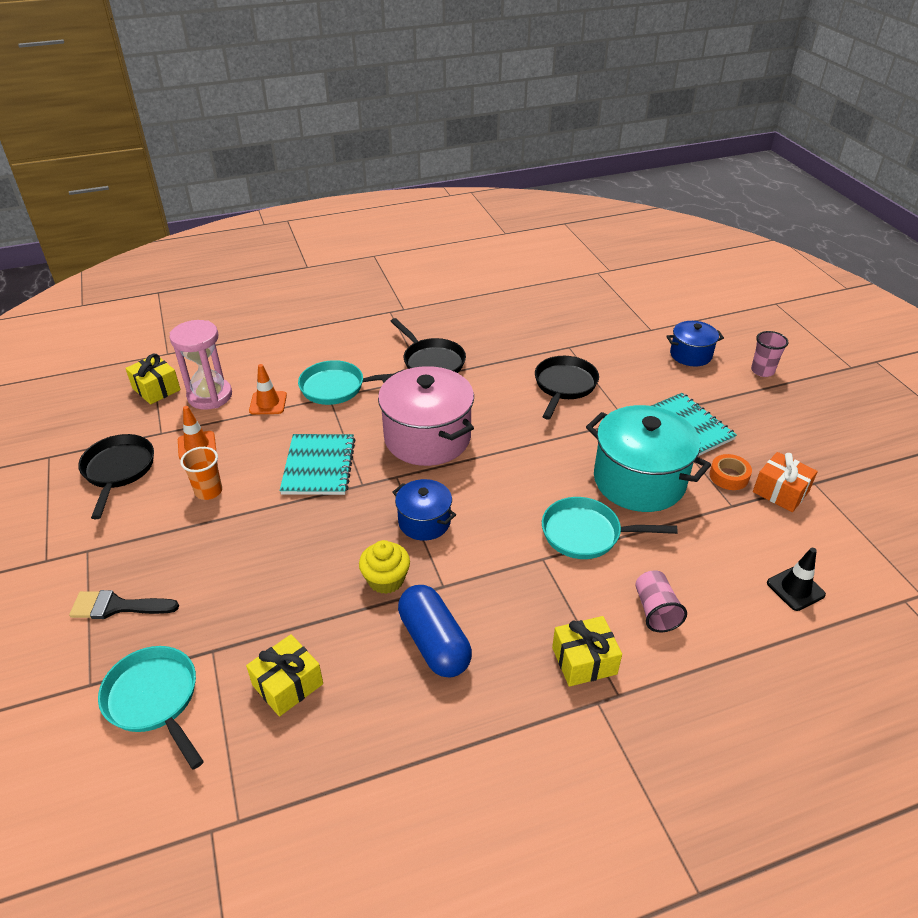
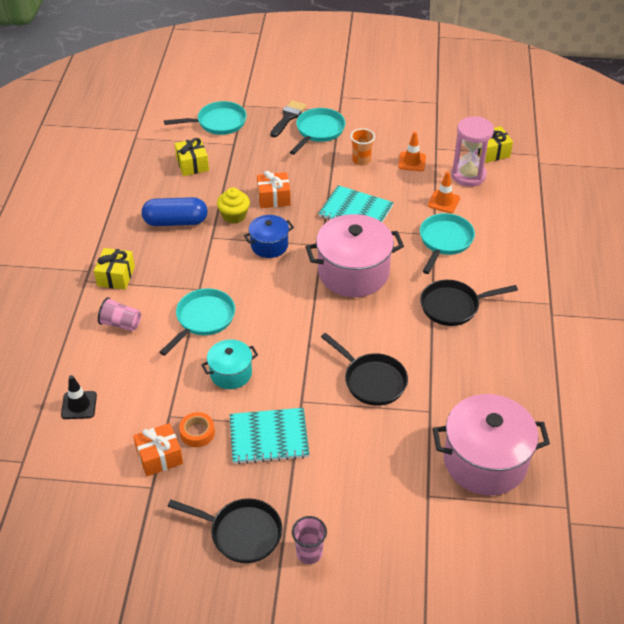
camera: 115 degrees right, 5 degrees up
black pan [78,434,154,519] -> black pan moved to [167,498,282,563]
turquoise pot [586,405,711,512] -> turquoise pot [201,339,258,389], size x0.54
blue pot [666,321,724,366] -> none
none -> orange gift [257,171,291,208]
none -> turquoise pan [290,108,345,155]
none -> pink pot [433,394,550,496]

